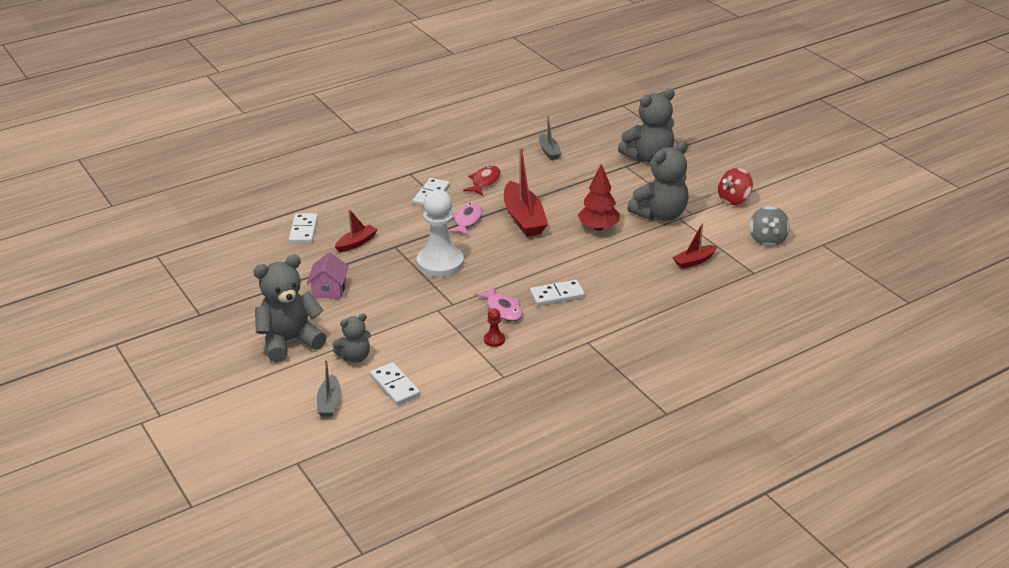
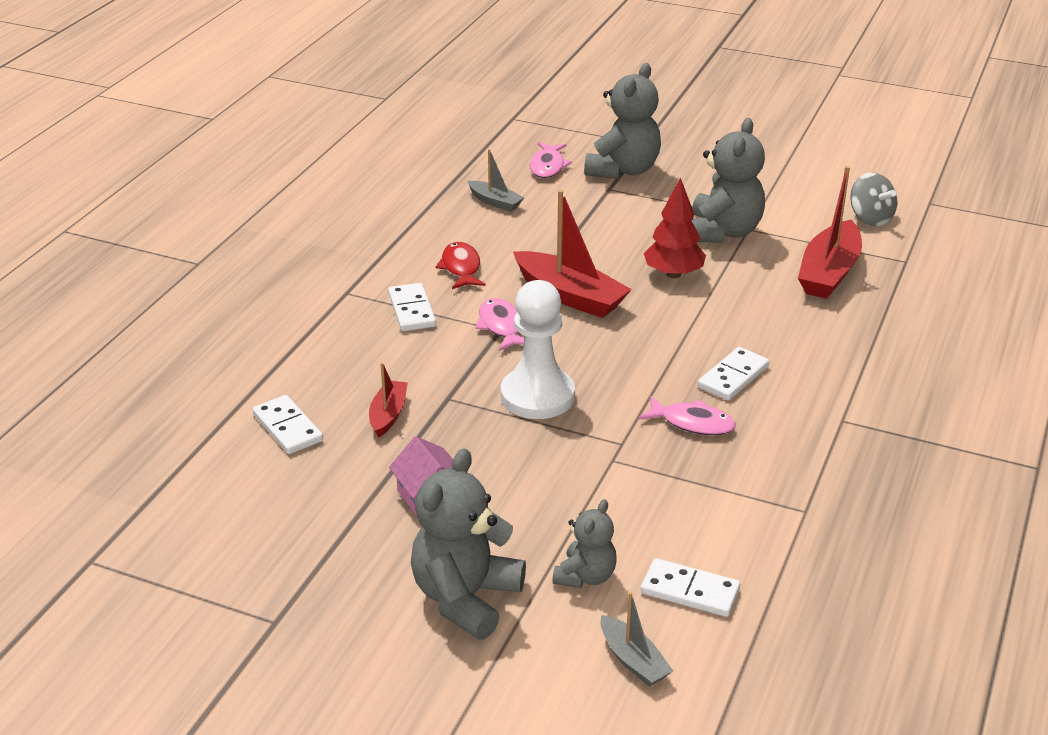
camera: 35 degrees left, 0 degrees up
red pawn [484,308,505,347] -> none
red boat [672,223,717,269] -> red boat [798,166,862,299], size x1.84
red spinning top [718,168,753,205] -> none
none -> pink fish [530,142,572,178]

